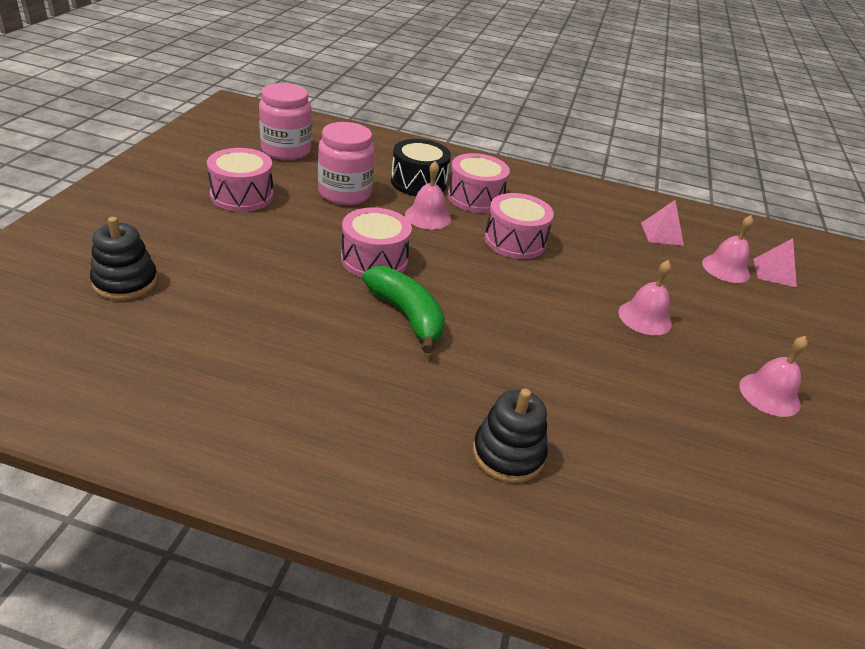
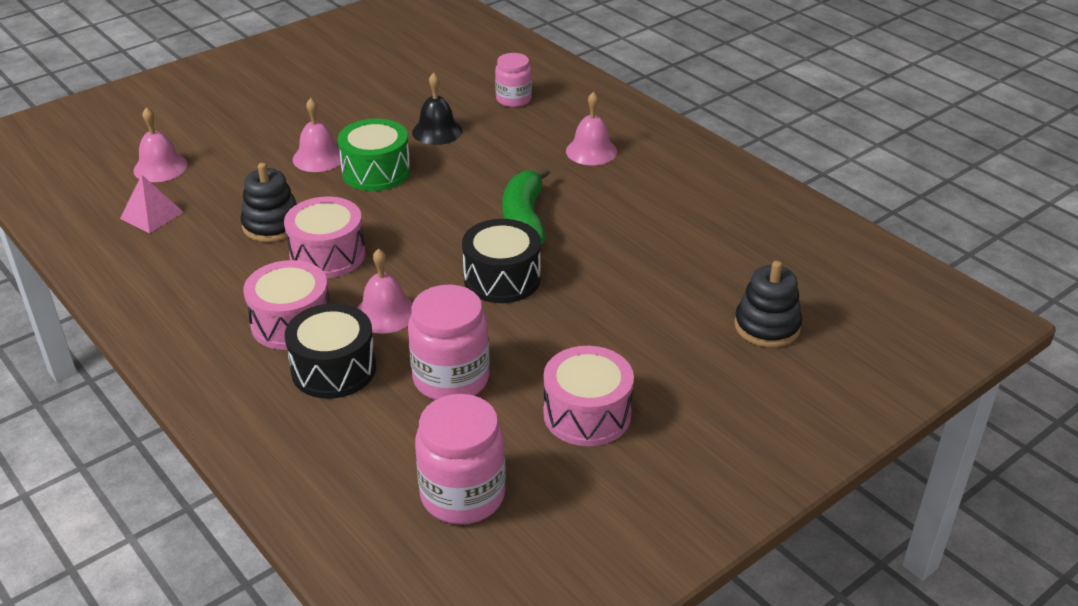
camera: 140 degrees left, 0 degrees up
pink drum [341,207,412,278] -> black drum [462,219,541,303]
black stacking toy [473,389,548,483] -> black stacking toy moved to [240,163,297,242]
pink bell [739,336,808,417] -> pink bell moved to [566,91,617,165]
pink pyramid [754,238,797,288] -> none
none -> green drum [338,119,411,191]
none -> black bell [412,73,462,145]
none -> pink jar [495,53,532,107]

